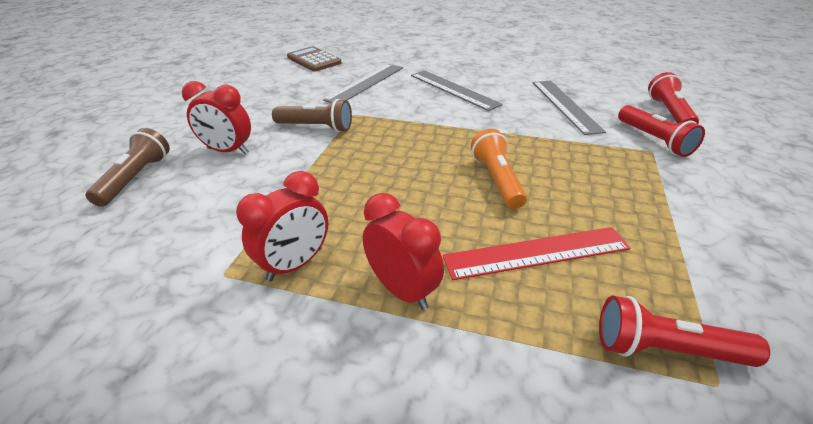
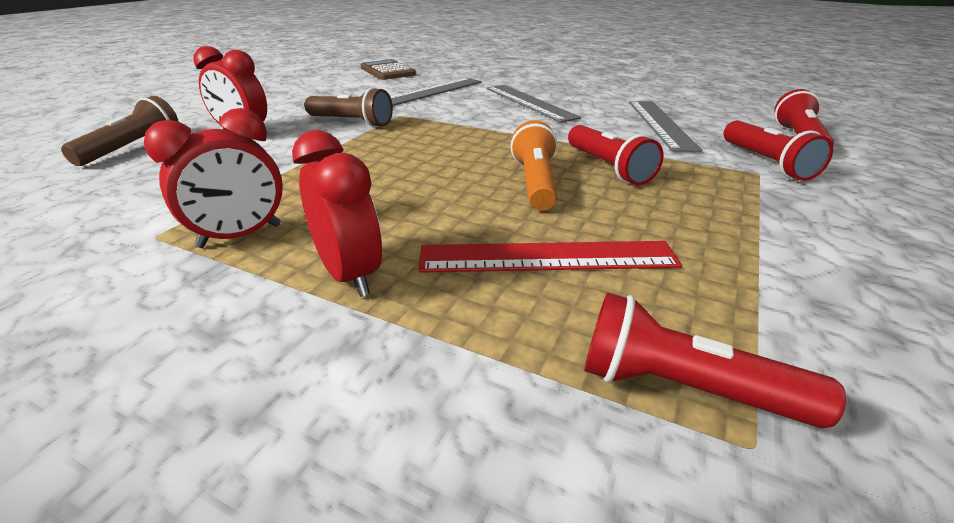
camera: 10 degrees right, 5 degrees down
none -> red flashlight [568,125,664,185]

